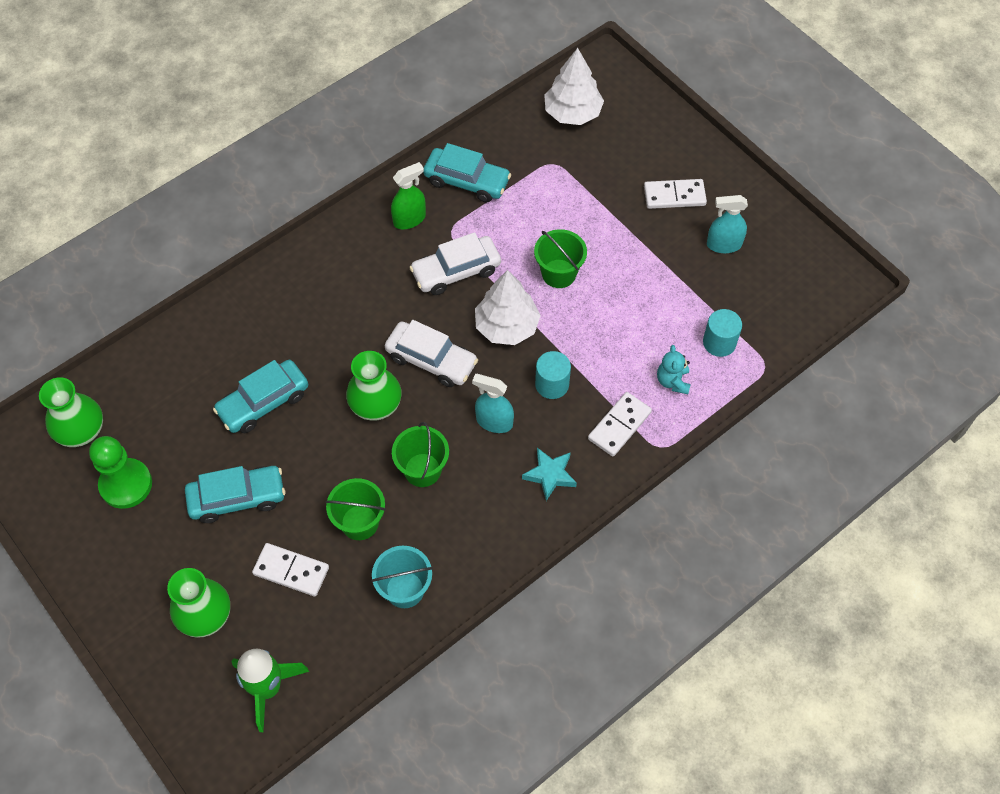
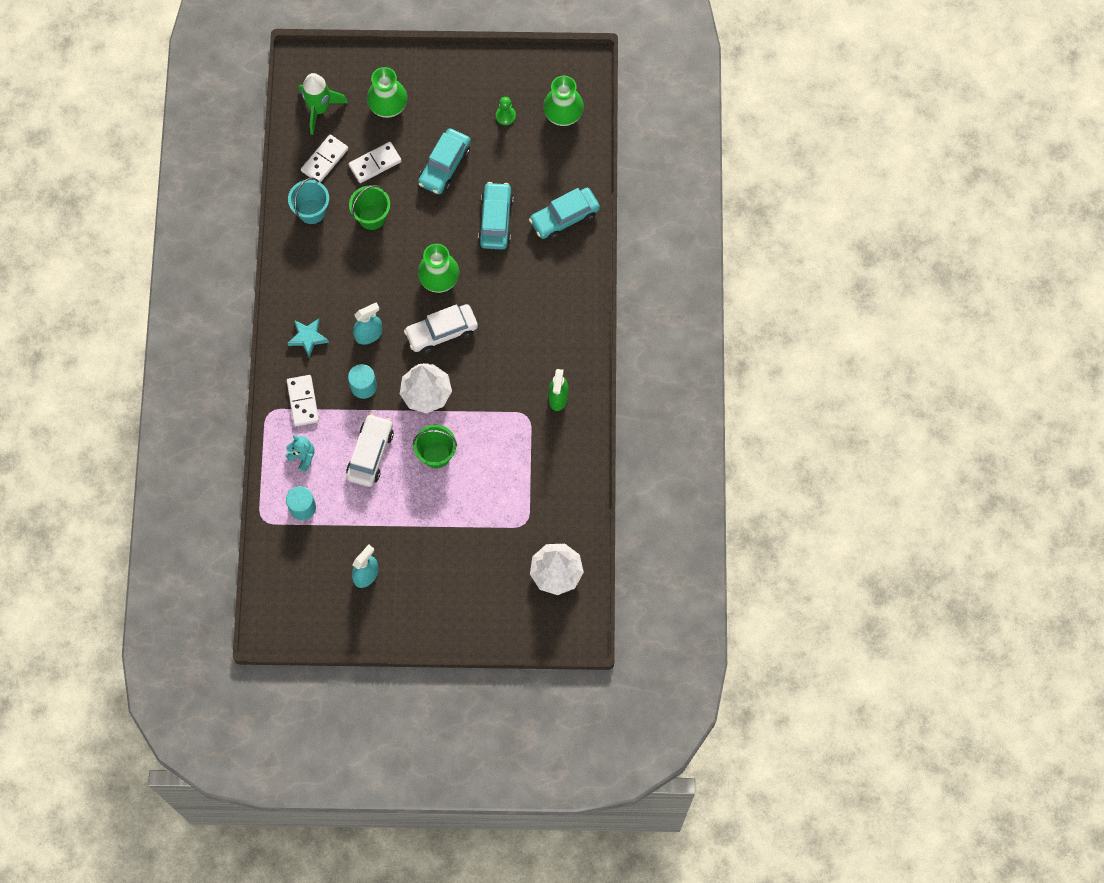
camera: 130 degrees right, 10 degrees up
green pawn [89,436,152,509] -> green pawn [496,97,516,125], size x0.54
green bucket [392,422,449,487] -> none
white car [409,232,501,295] -> white car moved to [346,414,394,487]
turquoise car [423,143,511,202] -> turquoise car moved to [529,188,600,240]
white domino [644,179,707,209] -> white domino moved to [301,135,348,183]

